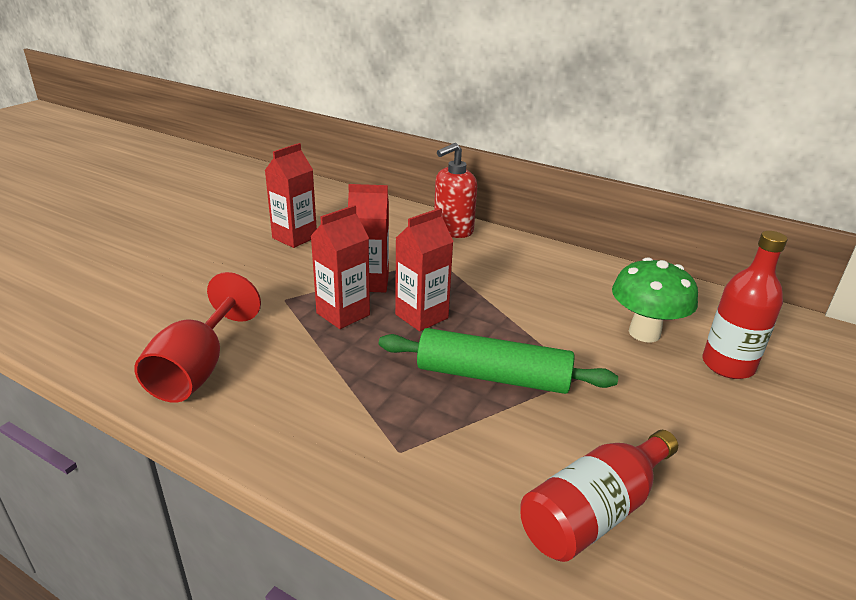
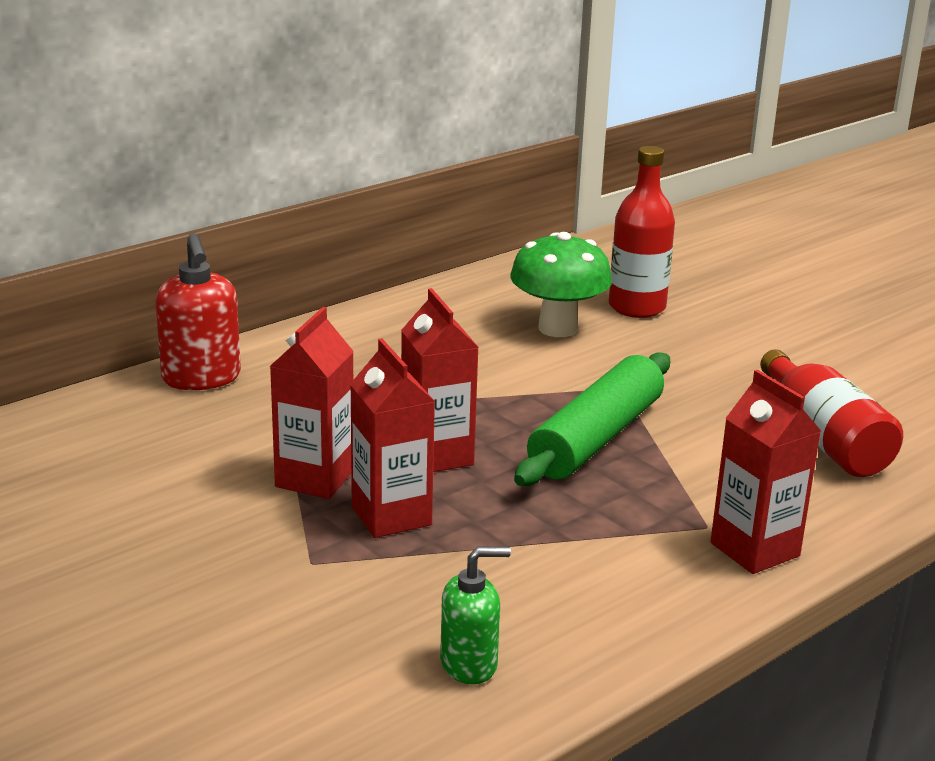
camera: 70 degrees left, 5 degrees down
red goblet [134,272,261,403] -> green soap dispenser [440,547,511,684]
red carton [264,143,317,248] -> red carton moved to [710,370,821,574]

